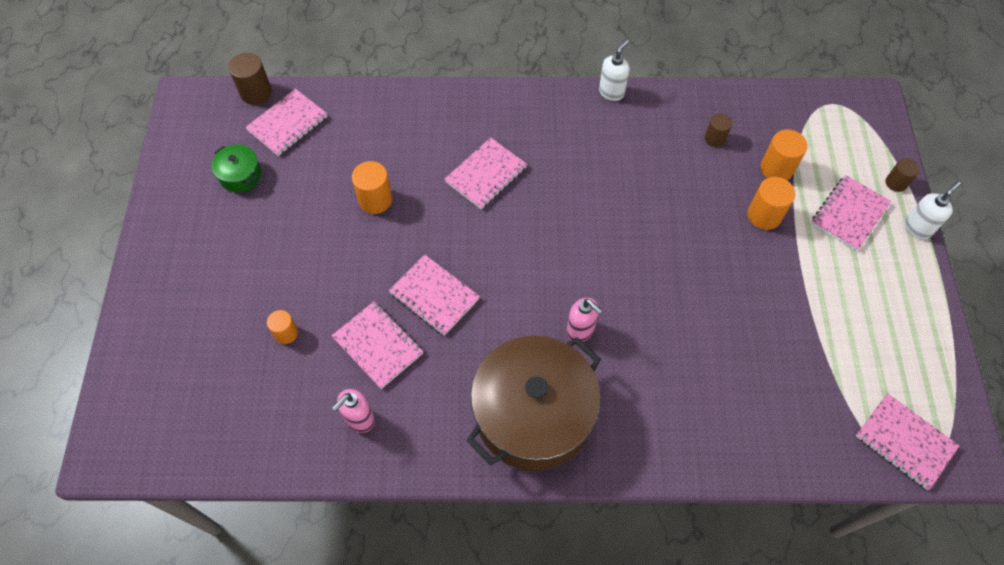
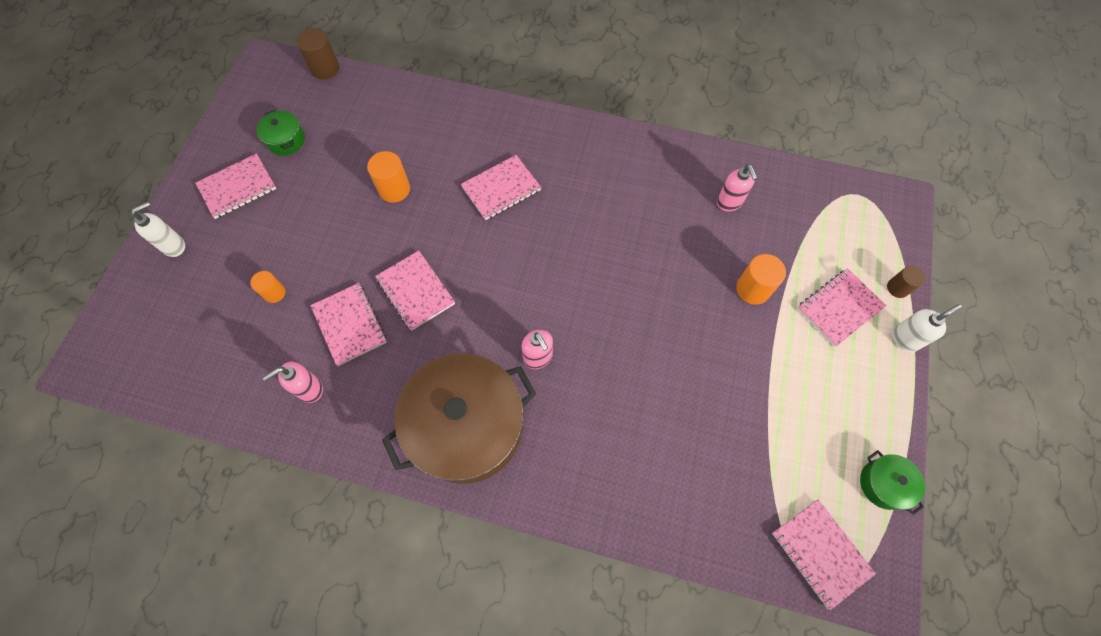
camera: 15 degrees right, 5 degrees up
pink notebook [245,89,328,156] -> pink notebook moved to [196,153,276,219]
white soap dispenser [599,40,630,101] -> white soap dispenser moved to [132,202,185,257]
brown cylinder [705,114,732,147] -> pink soap dispenser [717,165,757,212]
orange cylinder [761,129,808,180] -> none
none -> green pot [860,450,925,515]

